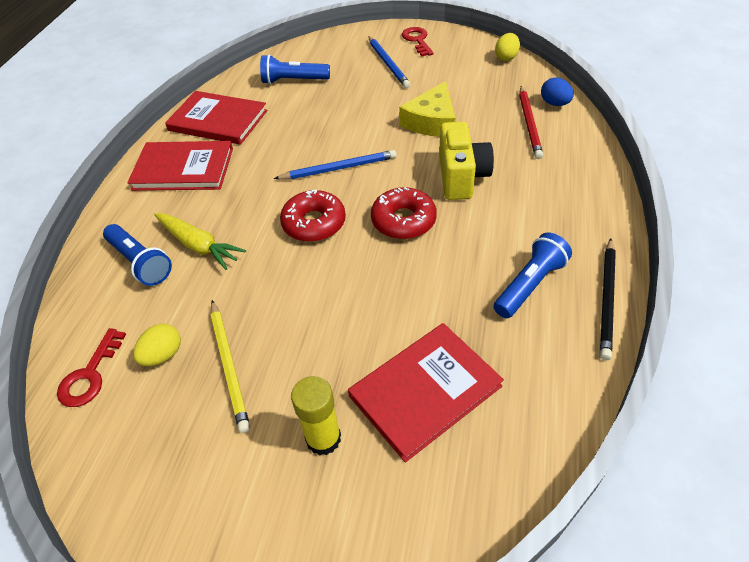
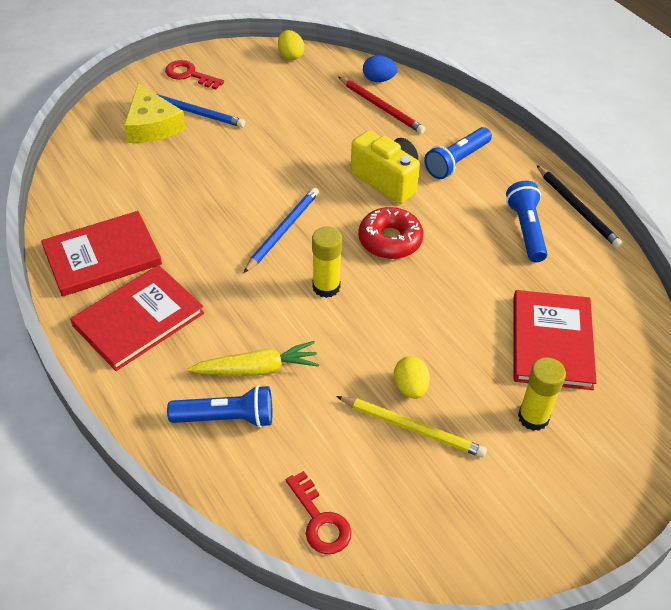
camera: 50 degrees left, 0 degrees up
yellow egg [133,324,181,366] -> yellow egg moved to [394,356,430,399]
blue flashlight [260,55,330,84] -> blue flashlight moved to [424,127,492,179]
red donut [280,190,346,242] -> yellow glue stick [312,227,342,298]
yellow cheese [399,81,455,137] -> yellow cheese moved to [124,83,186,143]

